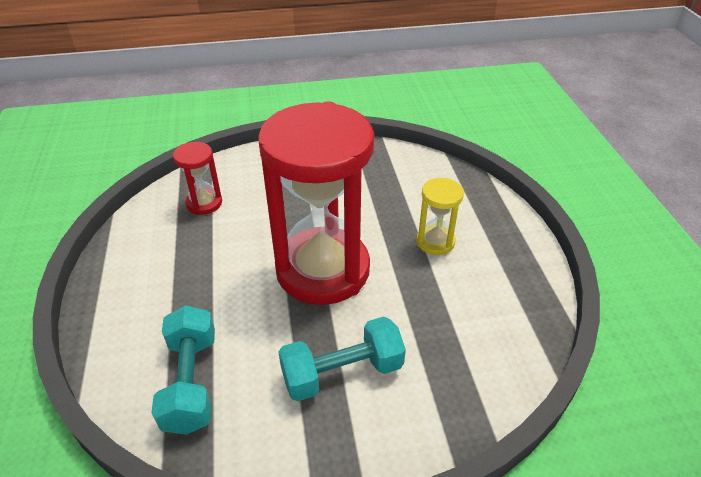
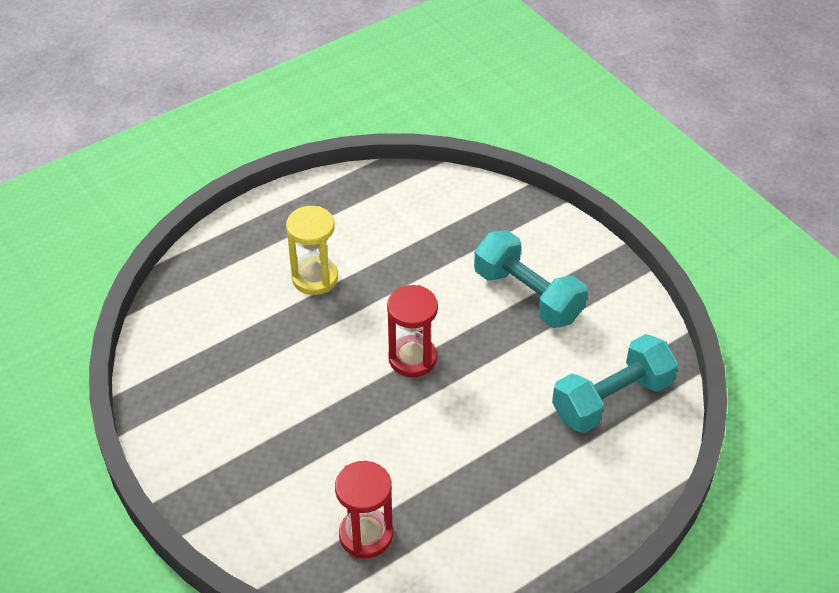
camera: 115 degrees left, 5 degrees up
red hourglass [258,101,374,305] -> red hourglass [387,285,438,377], size x0.43

